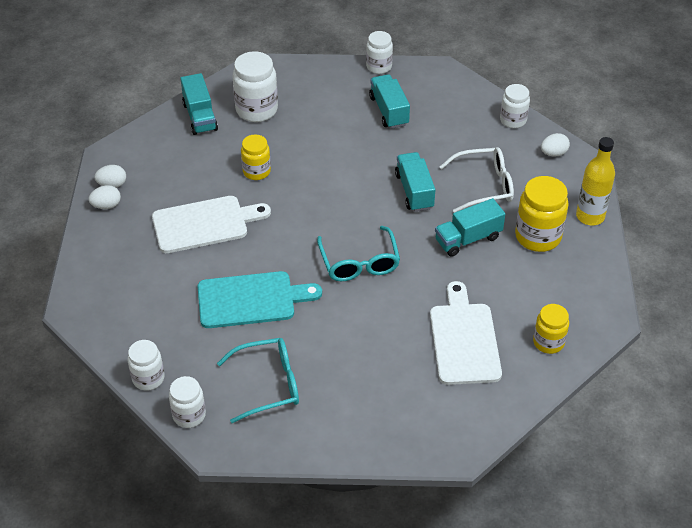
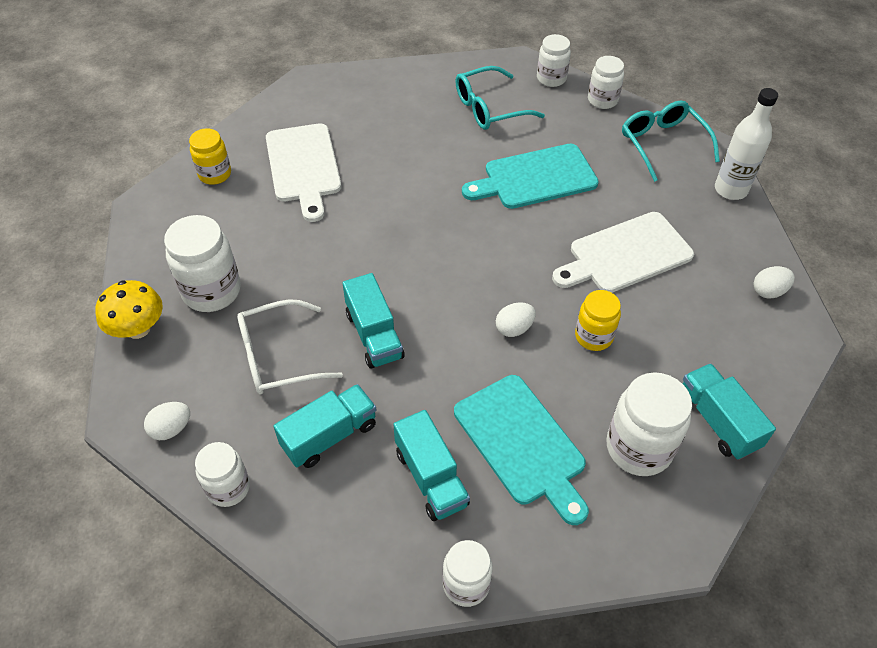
camera: 170 degrees right, 5 degrees up
white egg [89,185,121,209] -> white egg moved to [496,302,536,337]
turquoise glasses [317,226,400,281] -> turquoise glasses moved to [622,101,720,182]
turquoise truck [435,198,505,257] -> turquoise truck moved to [274,384,376,468]
yellow jar [515,176,568,252] -> white jar [164,215,241,312]
yellow bottle [576,137,615,225] -> yellow mushroom [95,280,163,339]
none -> turquoise cutting board [454,375,589,525]
none -> white bottle [715,88,778,200]

